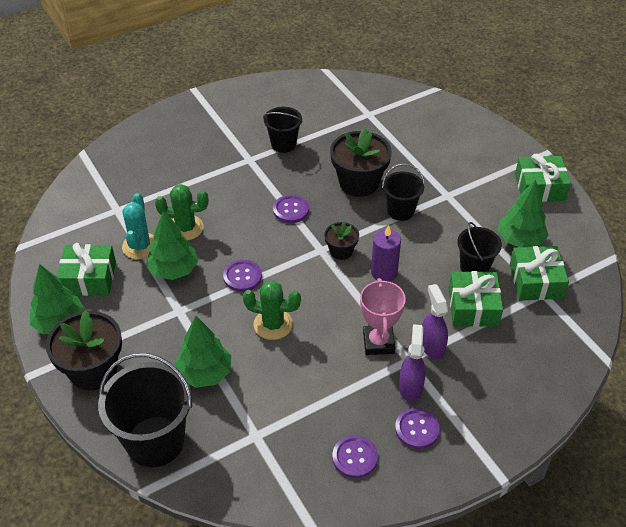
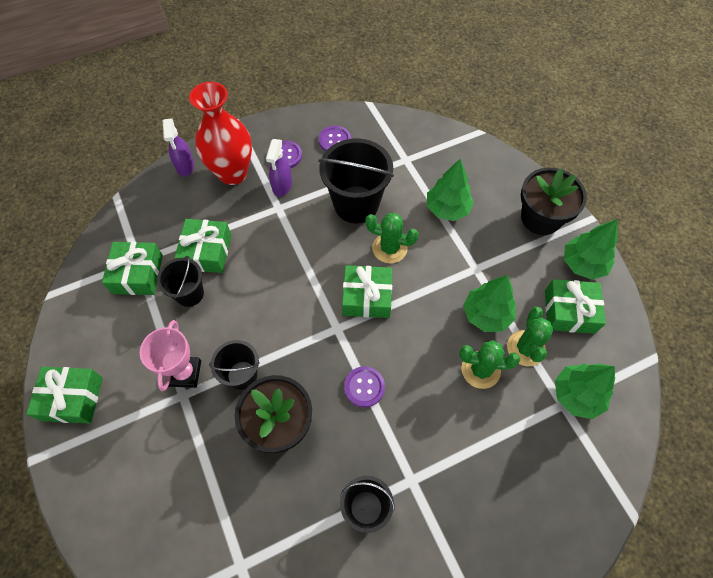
camera: 175 degrees left, 15 degrees up
black bucket [98,353,192,467] -> black bucket moved to [318,138,394,223]
turquoise cactus [122,193,155,259] -> green cactus [507,307,554,366]
purple button [223,260,262,292] -> none
black flower pot [324,222,359,260] -> none
pink trophy [360,278,406,355] -> pink trophy moved to [140,320,201,391]
purple candle [371,225,401,282] -> none
purple spray bottle [422,284,448,360] -> purple spray bottle moved to [163,118,194,177]
green tree [497,180,549,247] -> green tree moved to [555,364,615,419]
none -> red vase [189,82,252,185]
none -> green gift [342,265,392,318]

